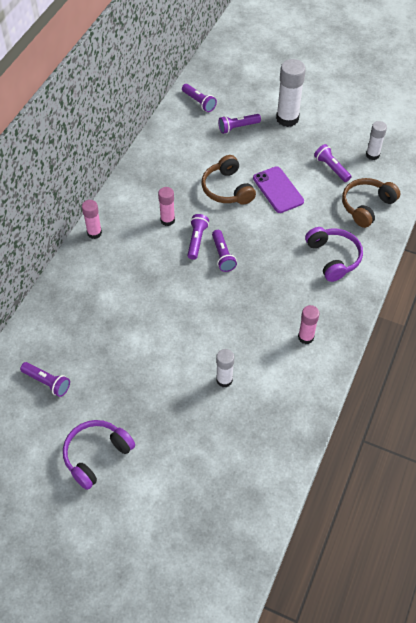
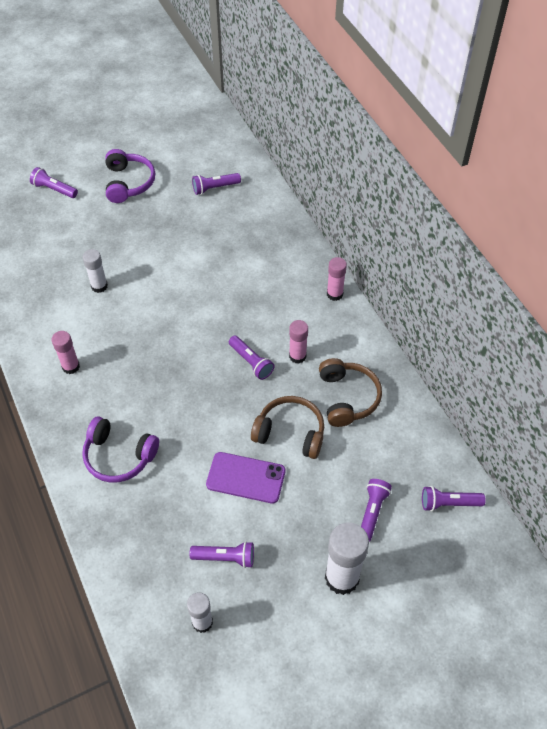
camera: 130 degrees right, 0 degrees up
purple flashlight [212,230,237,272] -> purple flashlight moved to [30,167,78,198]
brown headphones [342,178,400,228] -> brown headphones moved to [319,358,382,427]

